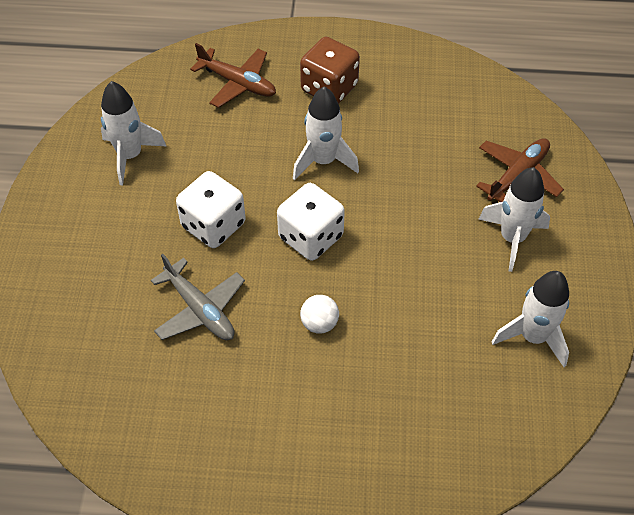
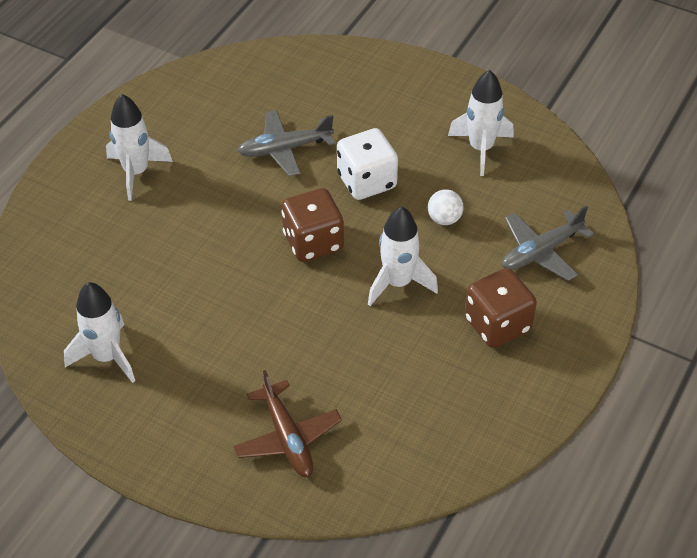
camera: 115 degrees right, 5 degrees down
brown plane [190,43,276,108] -> grey plane [502,206,594,281]
white dice [277,183,345,261] -> brown dice [281,188,344,262]
white ball [300,295,339,334] -> white ball moved to [428,189,464,225]
white rocket [478,167,550,272] -> white rocket moved to [106,94,173,201]

